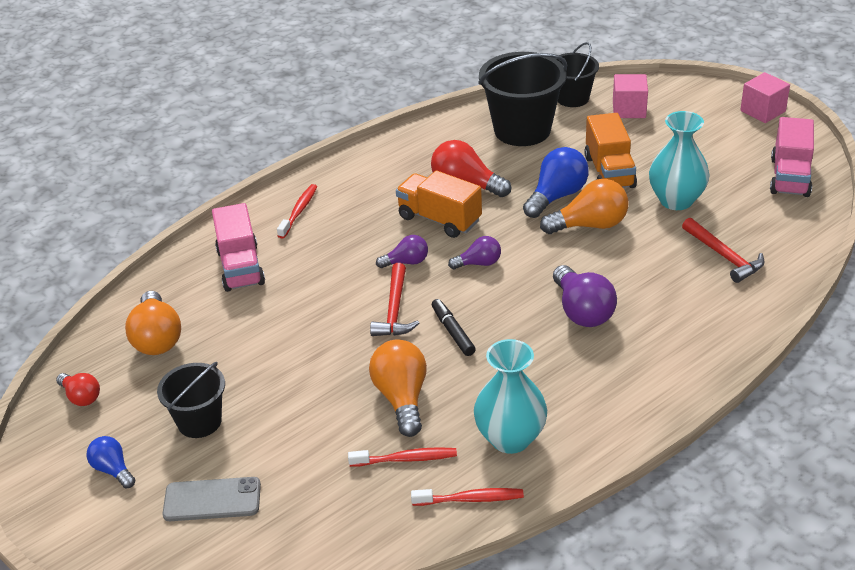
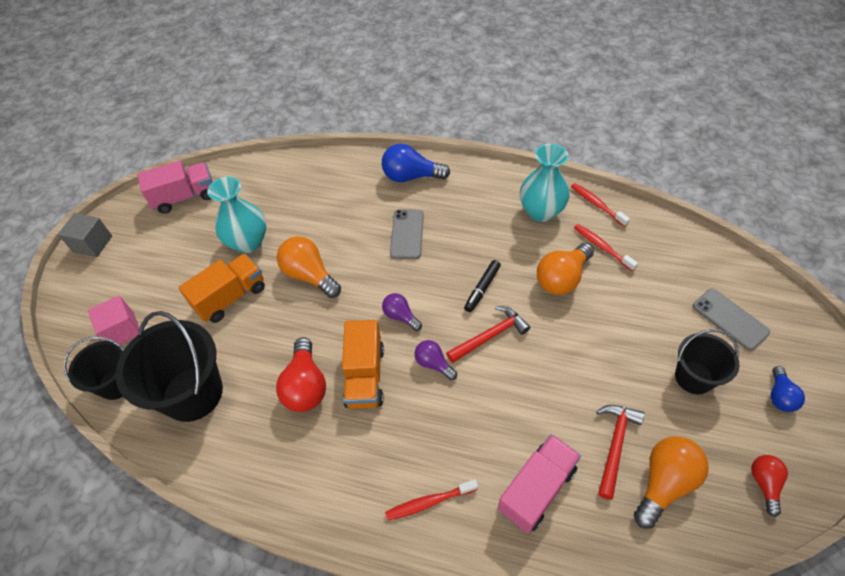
camera: 125 degrees left, 15 degrees up
blue light bulb [523,147,589,218] -> blue light bulb moved to [382,144,450,182]
purple light bulb [553,265,617,327] -> grey phone [390,209,424,259]
red hammer [682,218,765,283] -> red hammer moved to [596,405,645,500]
pink cube [740,72,790,123] -> grey cube [58,213,112,257]

